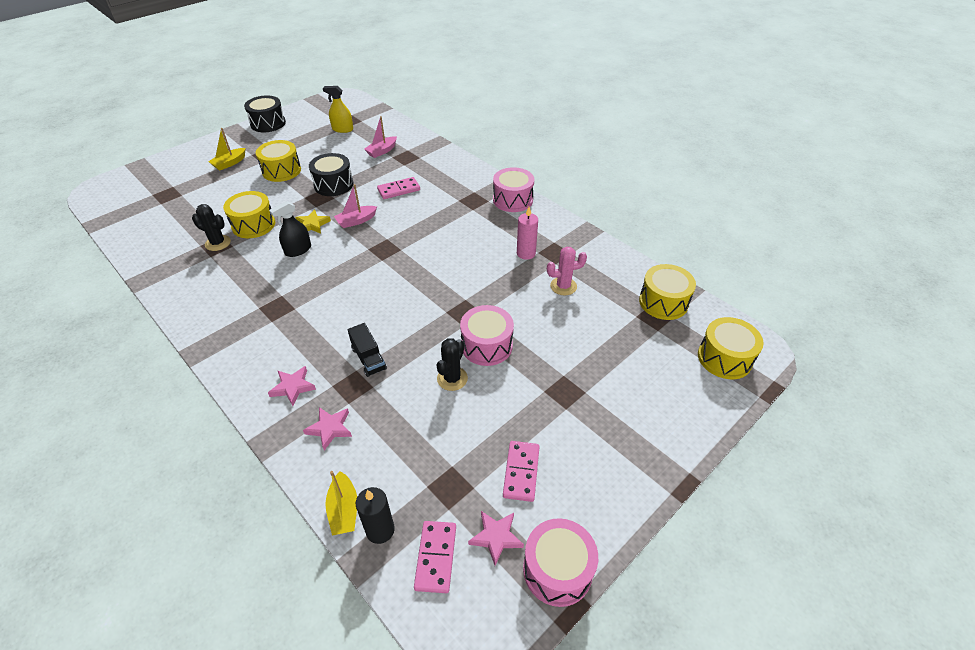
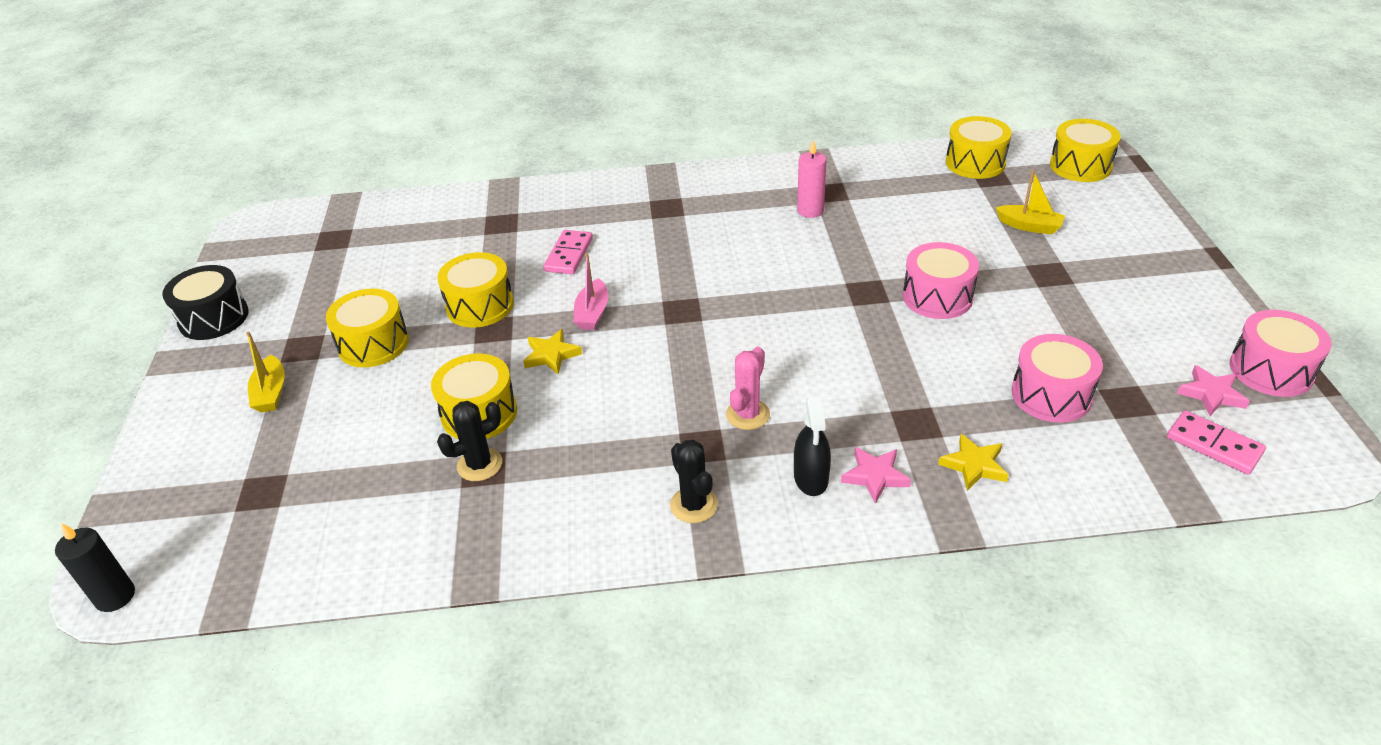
camera: 50 degrees left, 5 degrees down
black spray bottle [269,201,311,257] -> black spray bottle moved to [794,397,831,496]
pink star [303,407,352,450] -> yellow star [938,434,1009,491]
black drum [309,153,353,196] -> yellow drum [437,252,514,328]
yellow spray bottle [323,86,353,133] -> none
yellow boat [325,471,357,536] -> yellow boat moved to [995,170,1065,235]
black truck [348,323,387,377] -> none
black candle [356,487,395,544] -> black candle moved to [55,523,135,612]
pink boat [364,116,397,158] -> none
black cactus [437,338,468,391] -> black cactus moved to [670,439,718,523]
pink drum [493,167,534,212] -> pink drum moved to [1011,334,1103,423]
pink domino [503,441,540,502] -> none
pink cactus [547,246,587,295] -> pink cactus moved to [726,346,770,430]

